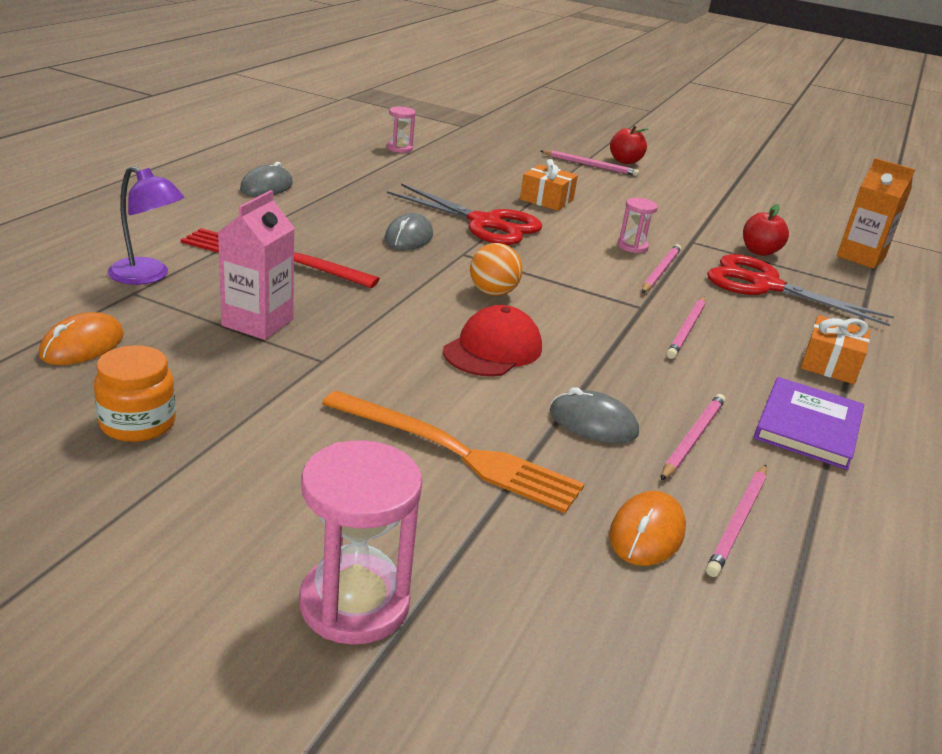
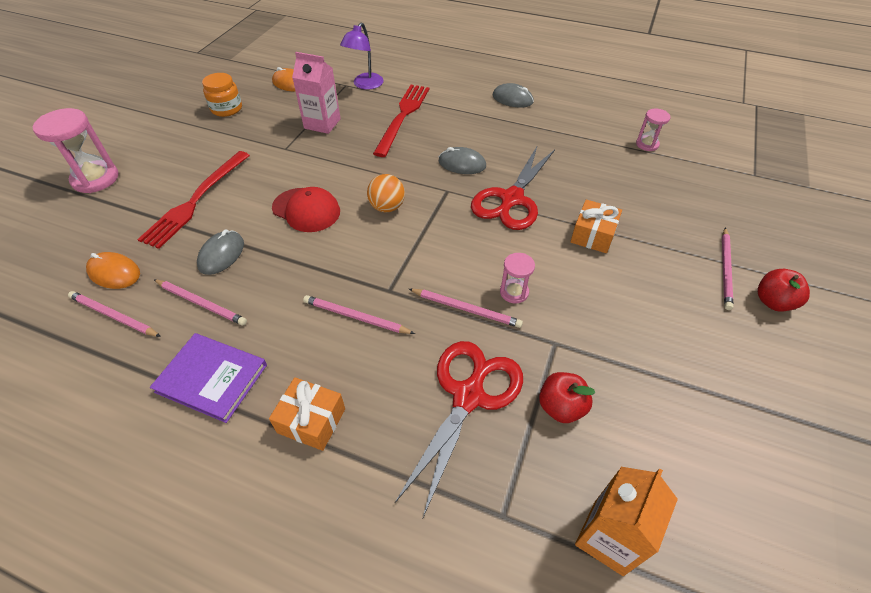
camera: 90 degrees right, 20 degrees up
orange fork [322,391,584,513] -> red fork [137,151,250,249]

